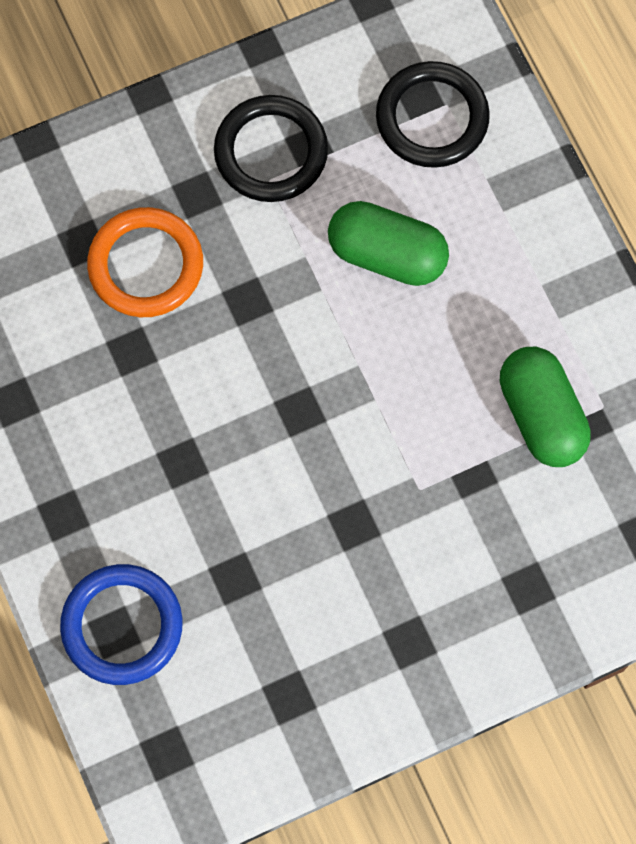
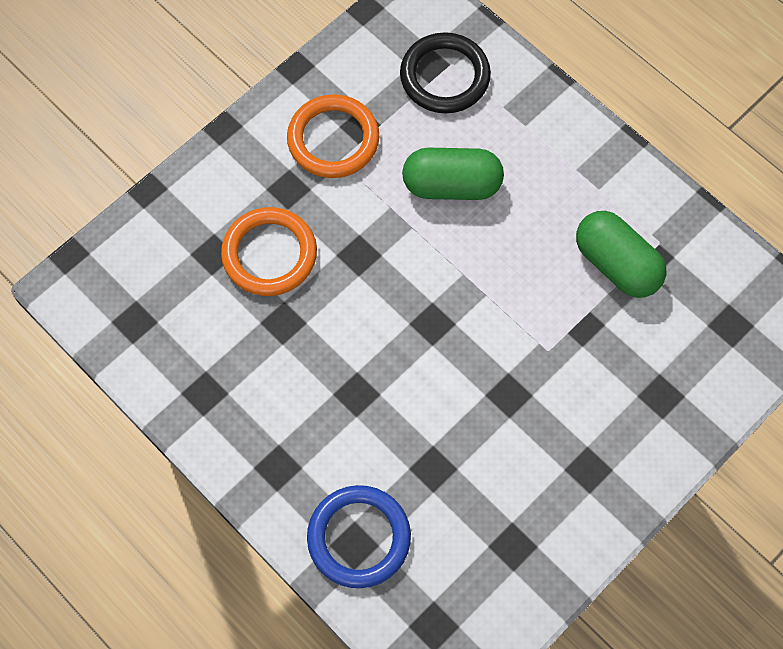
camera: 20 degrees left, 5 degrees down
black ring [214,95,328,202] -> orange ring [287,94,379,178]

